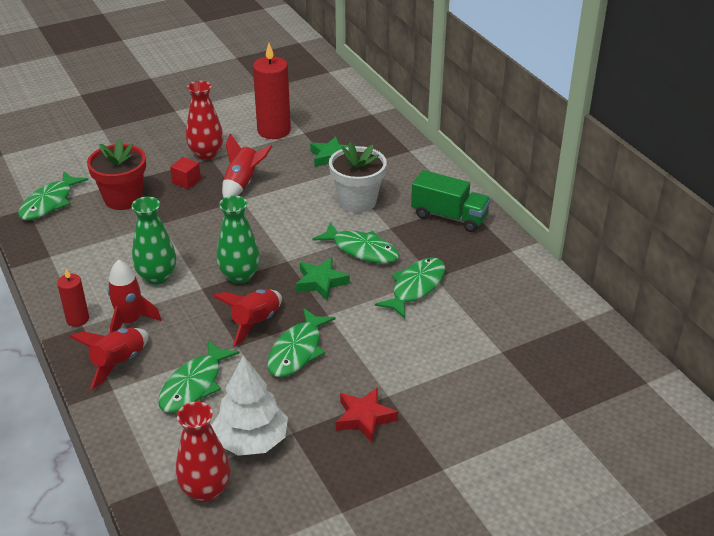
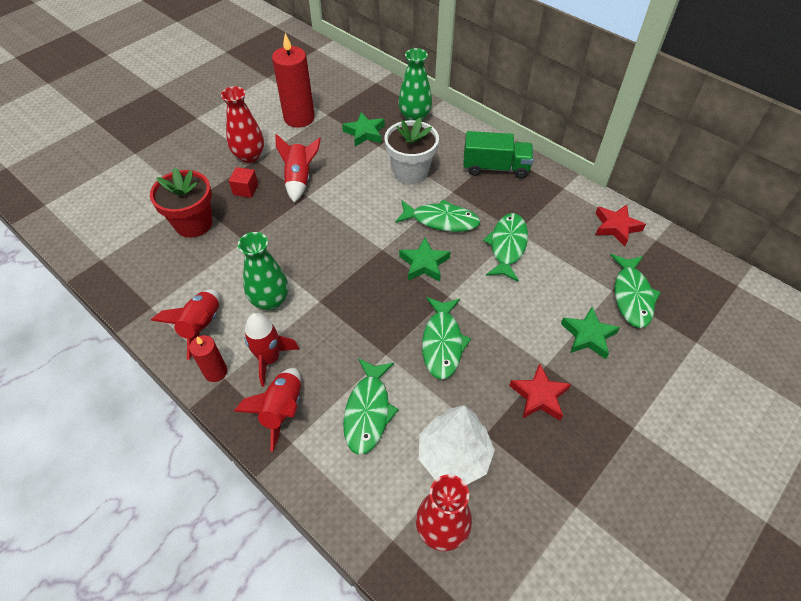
camera: 20 degrees left, 15 degrees up
green fish [18,171,88,220] -> green fish moved to [610,254,661,328]
red rocket [213,289,282,347] -> red rocket moved to [151,289,220,360]
green vase [216,196,260,284] -> green vase moved to [398,48,432,121]
none -> green star [561,307,620,359]
none -> red star [595,205,646,246]

